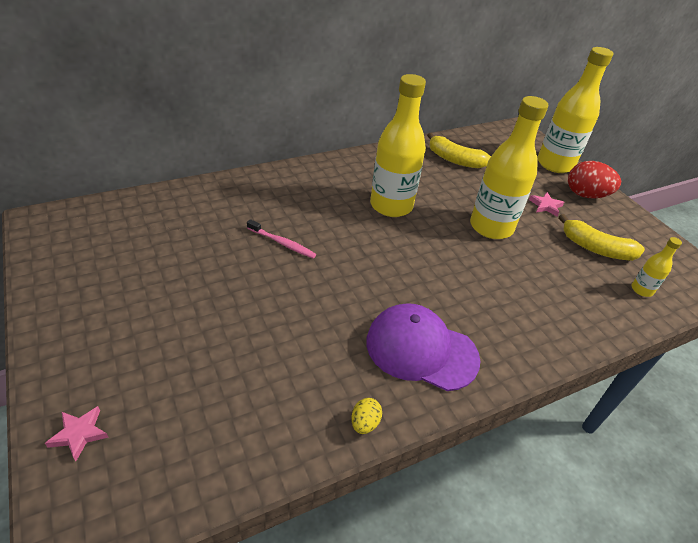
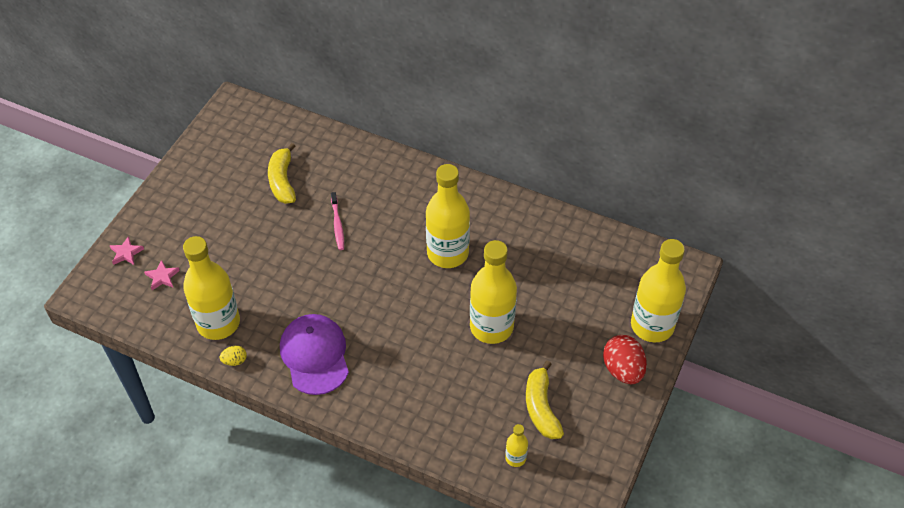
camera: 55 degrees right, 10 degrees up
yellow banana [427,133,491,168] -> yellow banana moved to [268,143,296,204]
pink star [529,192,564,216] -> pink star moved to [144,260,180,290]
none -> yellow bottle [183,236,240,340]

